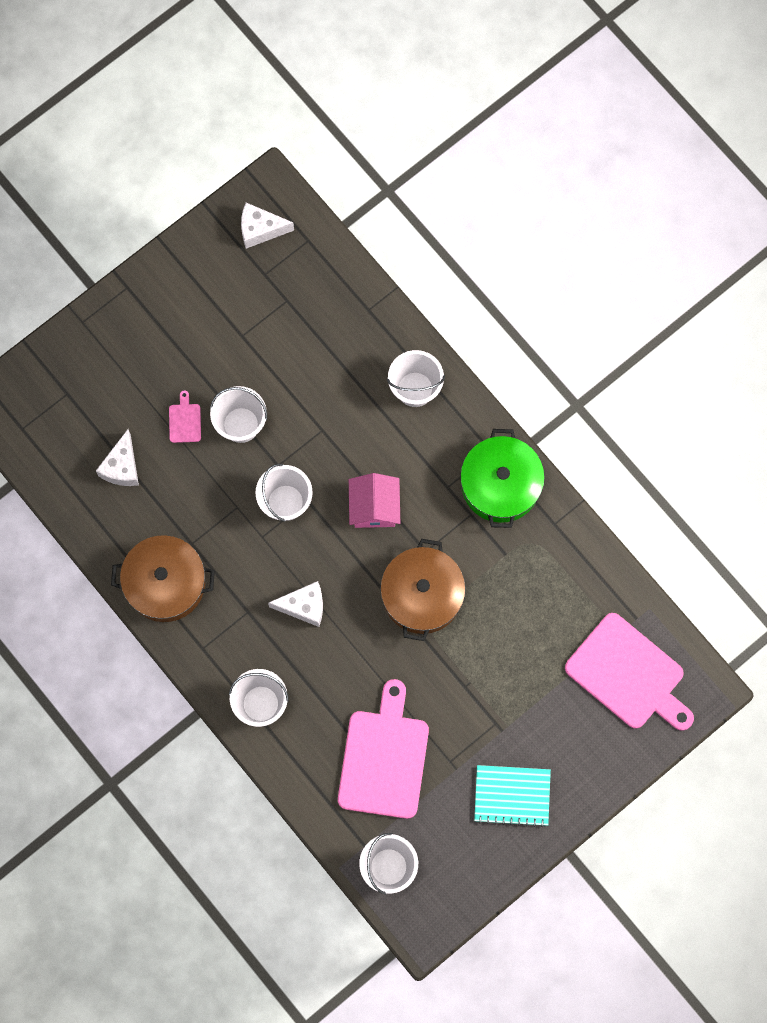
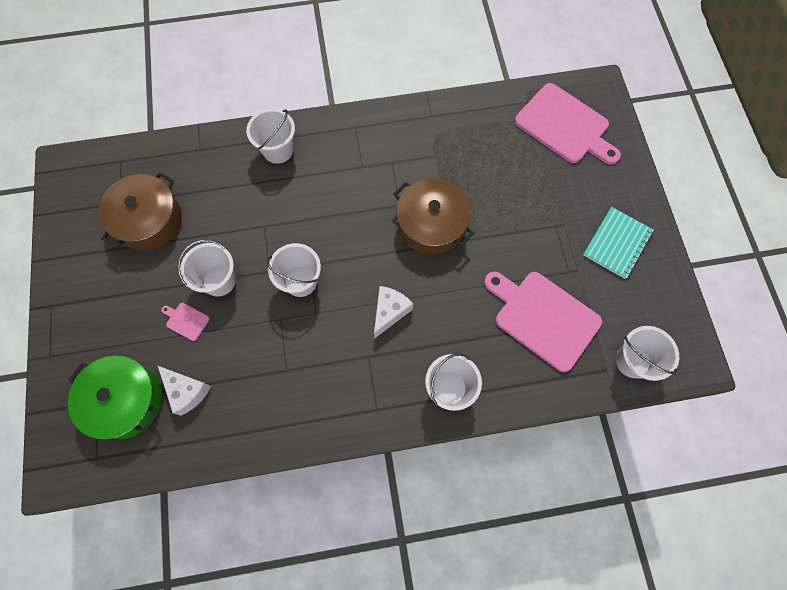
camera: 60 degrees left, 5 degrees down
brown pot [111,535,215,622] -> brown pot moved to [98,172,182,250]
white cheese [241,203,294,249] -> none
pink house [349,473,400,528] -> none
green pot [460,429,545,528] -> green pot moved to [68,356,162,440]
pink cutting board [565,613,694,731] -> pink cutting board turned 60 degrees clockwise [515,83,621,165]

